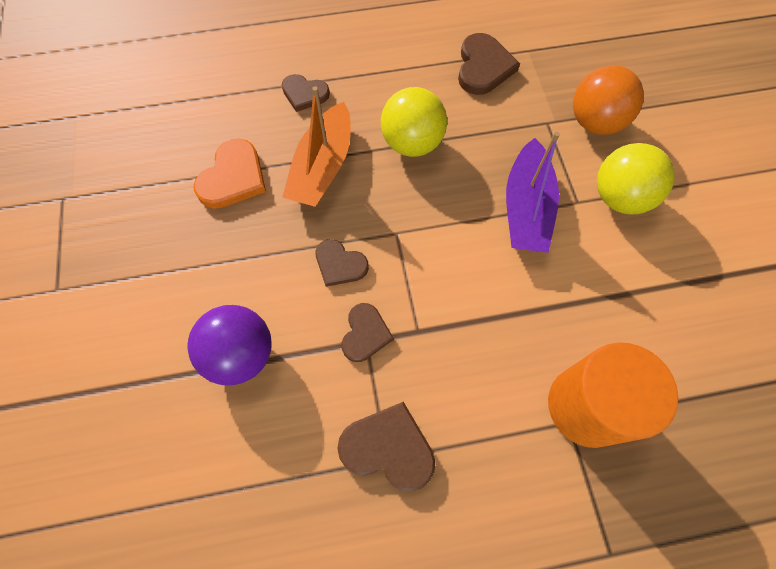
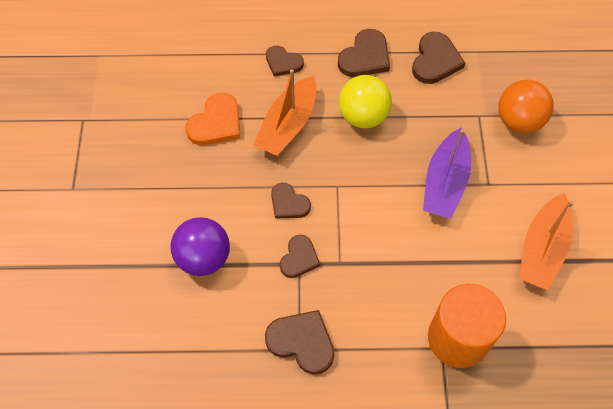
camera: 10 degrees right, 5 degrees down
yellow ball [597,143,675,215] -> none
none -> brown heart [338,29,390,77]
none -> orange boat [519,193,574,290]

